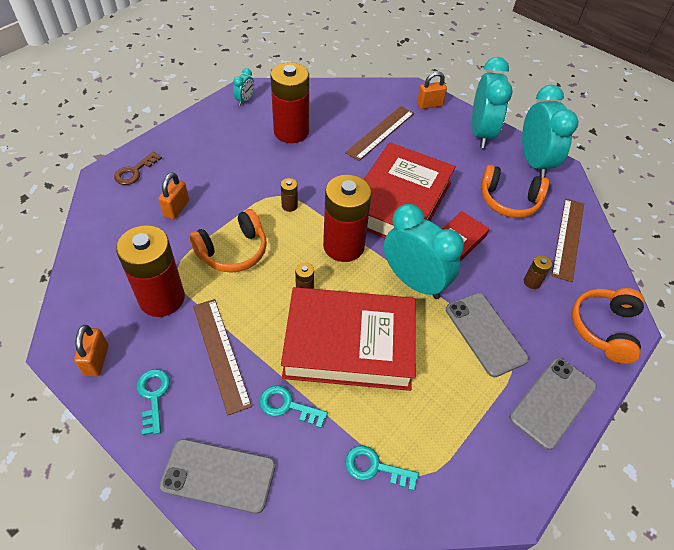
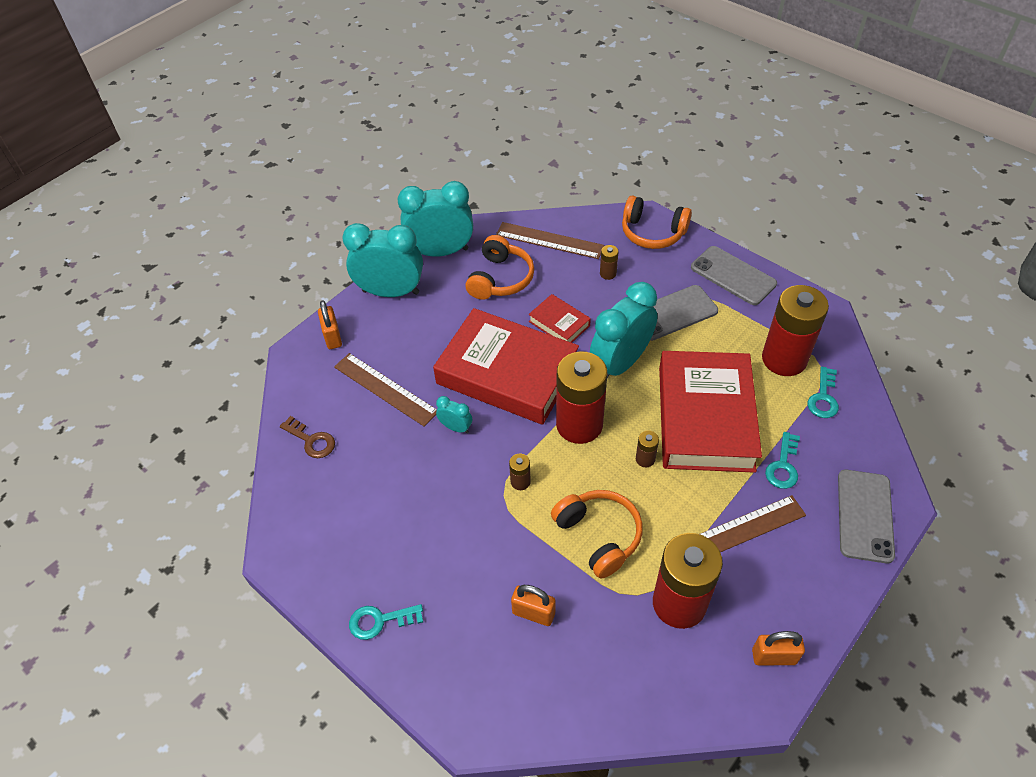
camera: 85 degrees left, 0 degrees up
brown key [114,152,162,185] -> brown key moved to [280,416,335,458]
turquoise key [137,369,170,435] -> turquoise key moved to [349,604,423,640]
turquoise clock [233,68,254,106] -> turquoise clock moved to [436,396,472,433]
red battery [270,62,309,143] -> red battery moved to [762,285,829,376]

